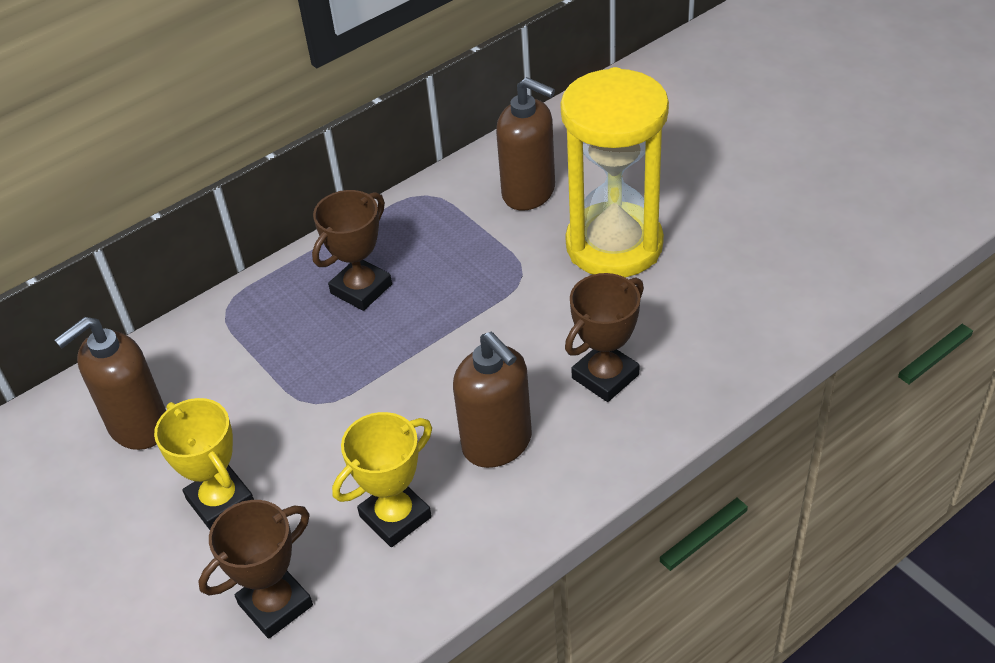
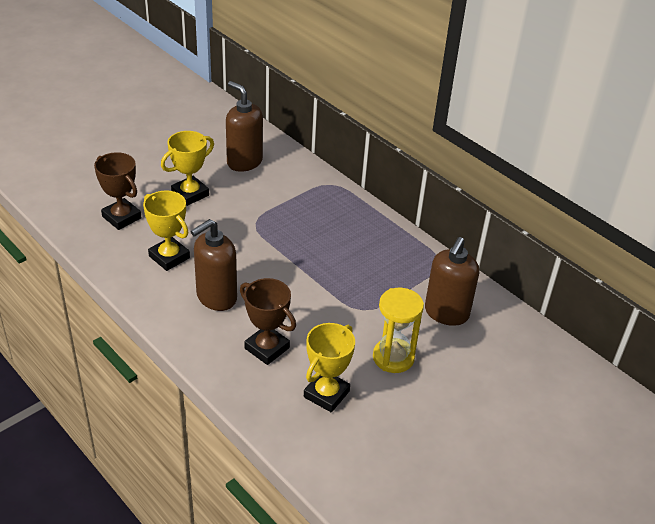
camera: 80 degrees right, 5 degrees down
brown trophy [312,190,392,311] -> none
yellow hourglass [560,67,669,277] -> yellow hourglass [373,288,424,373], size x0.59
none -> yellow trophy [304,323,355,412]

